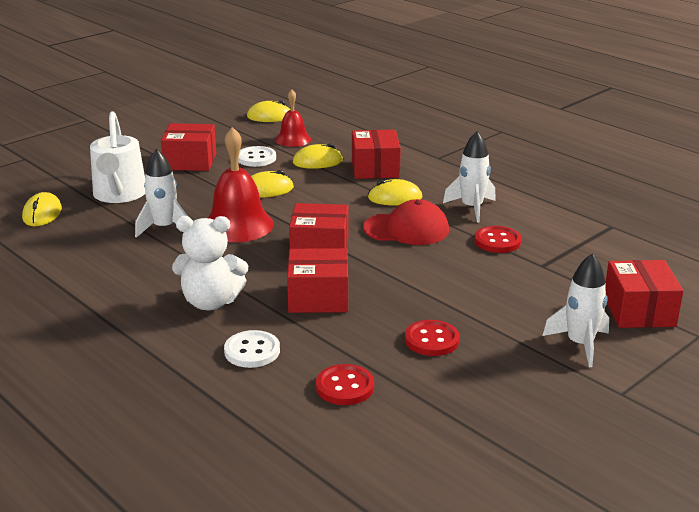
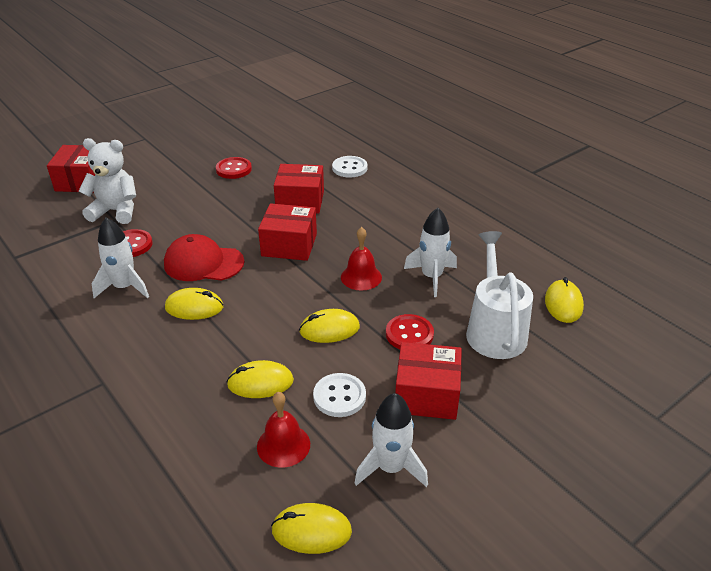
camera: 175 degrees left, 10 degrees up
white teddy bear [172,216,248,310] -> white teddy bear moved to [79,138,136,224]
red bell [208,127,274,242] -> red bell [341,227,382,291], size x0.60
red button [316,364,374,405] -> red button moved to [386,314,434,349]
red box [352,129,401,179] -> none
white rocket [543,253,609,367] -> white rocket moved to [355,393,428,487]

